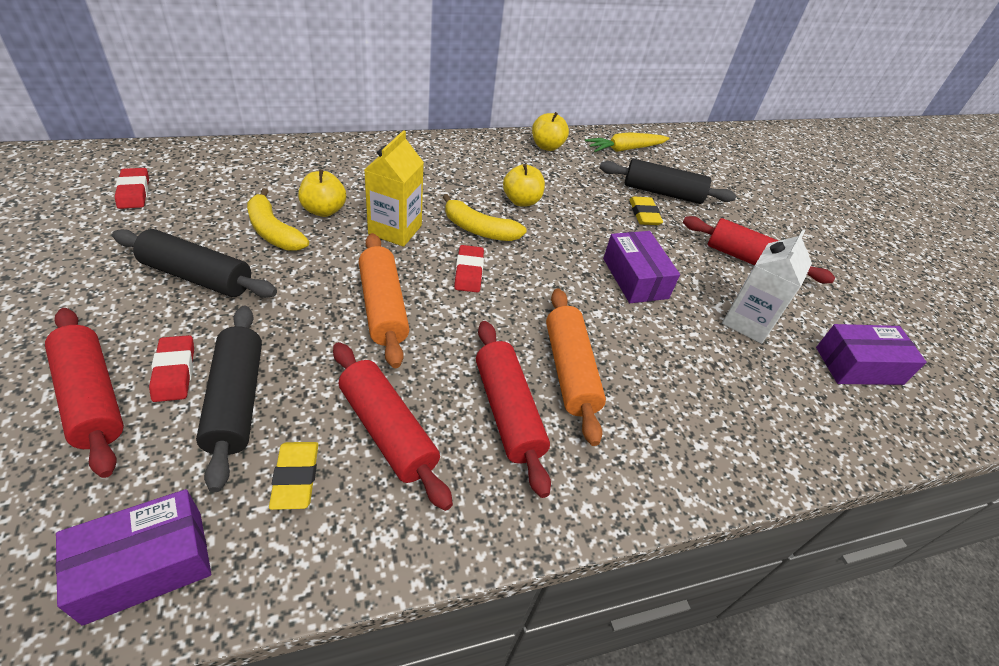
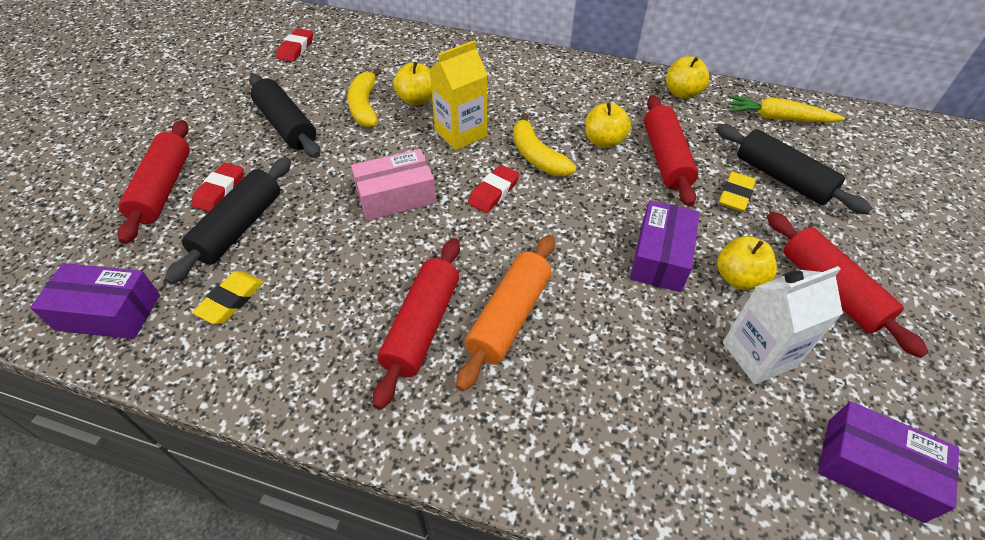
camera: 40 degrees right, 5 degrees up
red rolling pin [333,342,453,511] -> red rolling pin moved to [644,95,698,207]
orange rolling pin [359,233,410,368] -> pink box [351,149,436,221]
none -> yellow apple [717,236,777,290]

